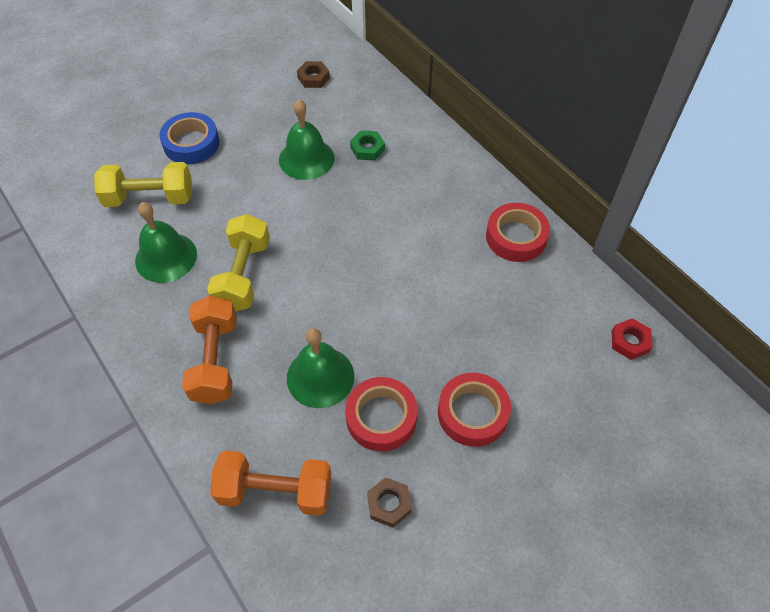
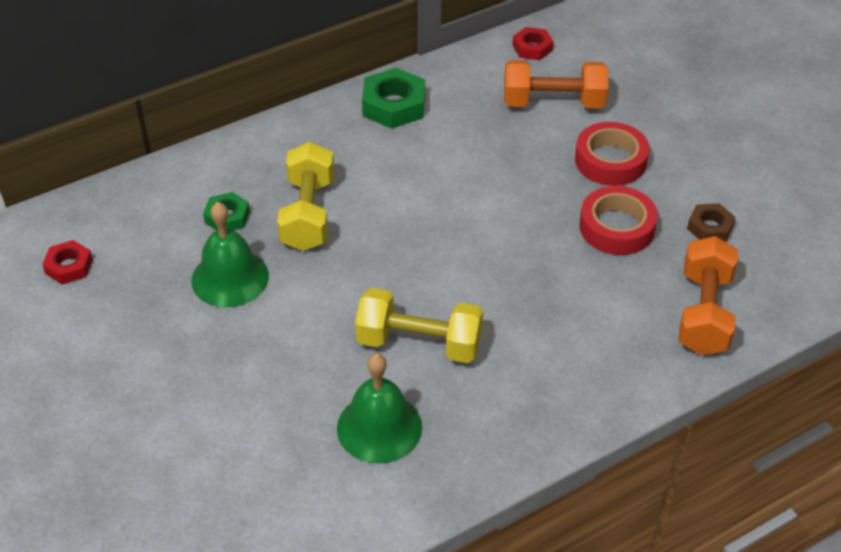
camera: 85 degrees left, 10 degrees down
yellow dumbbell [94,162,192,207] -> yellow dumbbell moved to [277,142,334,251]
blue tape [159,112,219,164] -> none
orange dumbbell [182,296,237,404] -> orange dumbbell moved to [504,60,609,108]
green bell [287,328,354,408] -> none
brown nut [297,61,330,88] -> red nut [42,240,93,285]
red tape [486,203,550,262] -> green nut [362,68,425,129]

